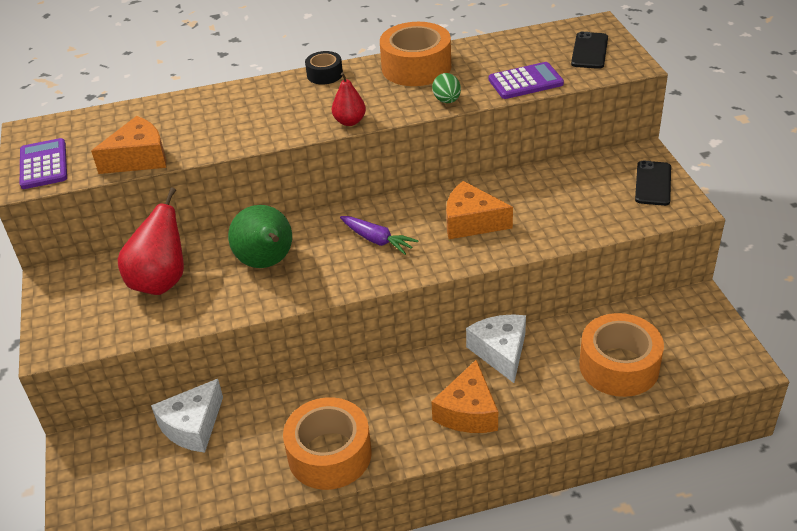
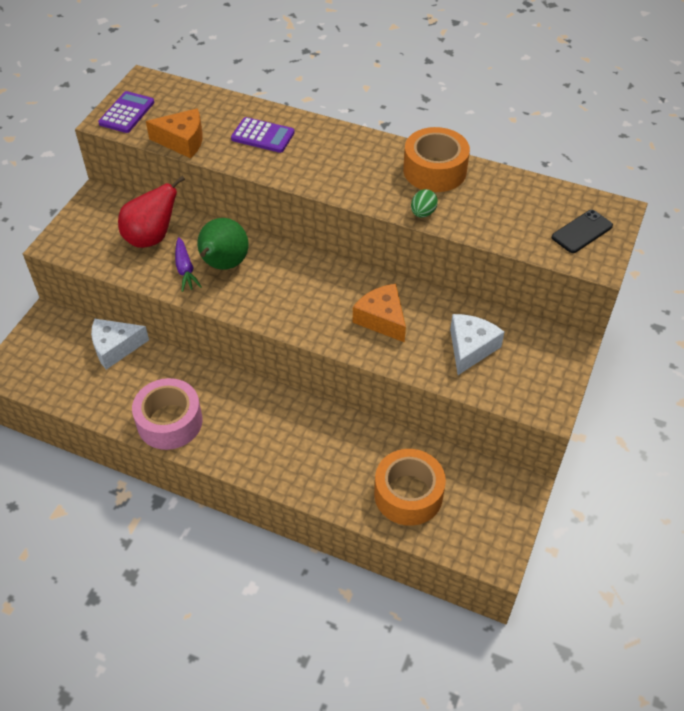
camera: 35 degrees right, 10 degrees up
orange tape [283,397,372,490] -> pink tape [132,378,203,450]
black tape [305,51,343,85] -> none
red pear [332,72,366,126] -> none
purple carrot [340,216,419,255] -> purple carrot moved to [175,237,202,292]
orange cheese [431,360,498,433] -> none
white cheese [466,314,526,383] -> white cheese moved to [450,314,504,375]
purple calculator [489,62,564,99] -> purple calculator moved to [231,117,295,153]
black phone [635,160,671,206] -> none

